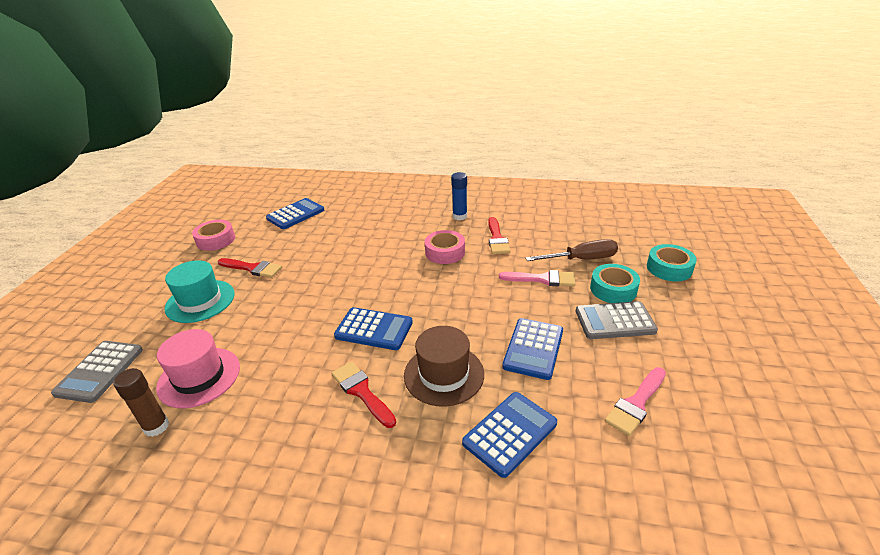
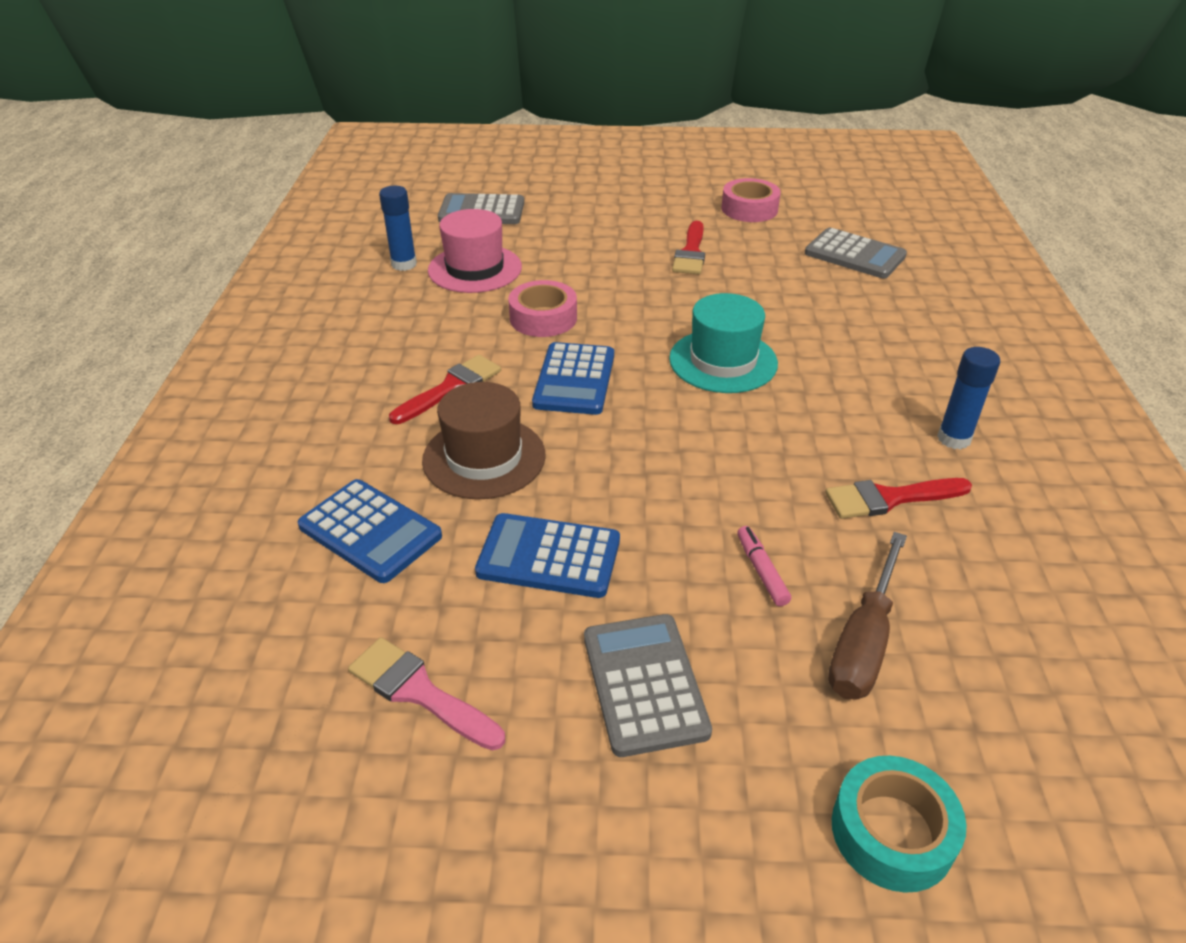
camera: 80 degrees right, 5 degrees up
brown glue stick [113,368,169,437] -> blue glue stick [379,186,417,271]
turquoise hat [165,260,235,323] -> turquoise hat moved to [669,293,778,393]
blue calculator [266,198,324,229] -> grey calculator [805,227,907,279]
pink tape [425,230,465,264] -> pink tape moved to [508,280,577,337]
pink brush [499,270,575,287] -> pink marker [737,526,791,606]
brown screwdriver [525,239,618,261] -> brown screwdriver turned 45 degrees clockwise [828,532,907,700]
turquoise tape [590,264,640,303] -> none

